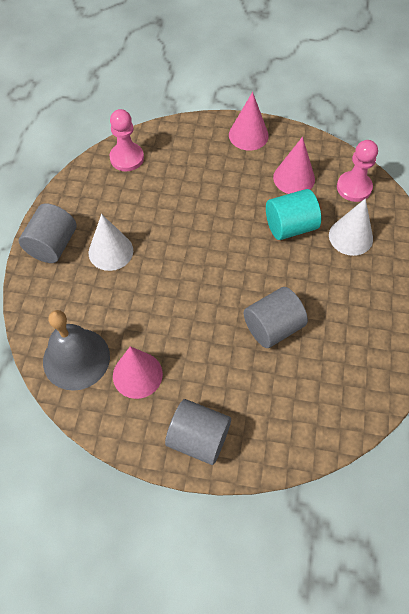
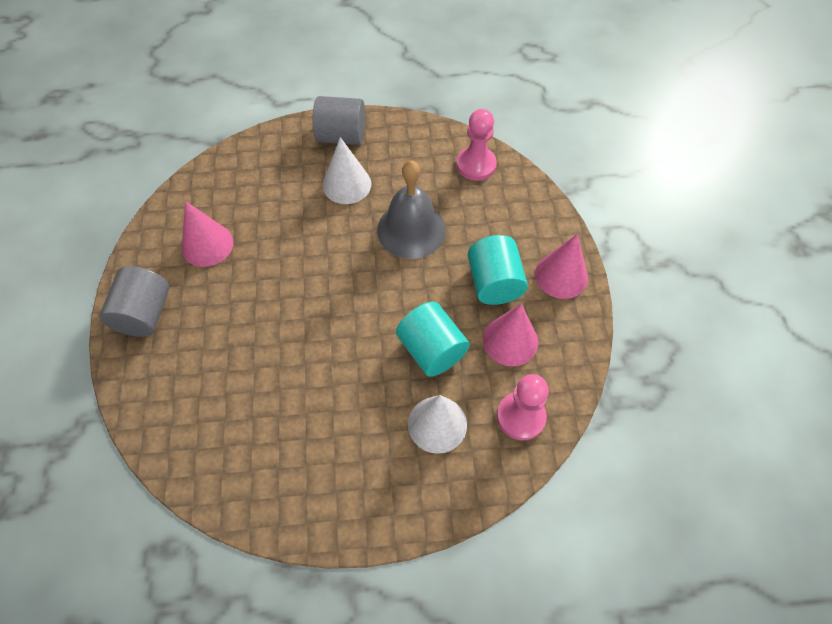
camera: 75 degrees right, 0 degrees up
grey bell [43,310,110,391] -> grey bell moved to [377,160,446,259]
grey cylinder [244,287,308,348] -> none
none -> turquoise cylinder [468,235,528,305]

